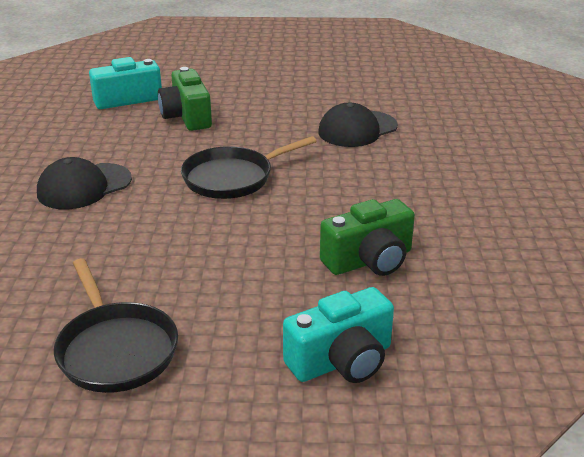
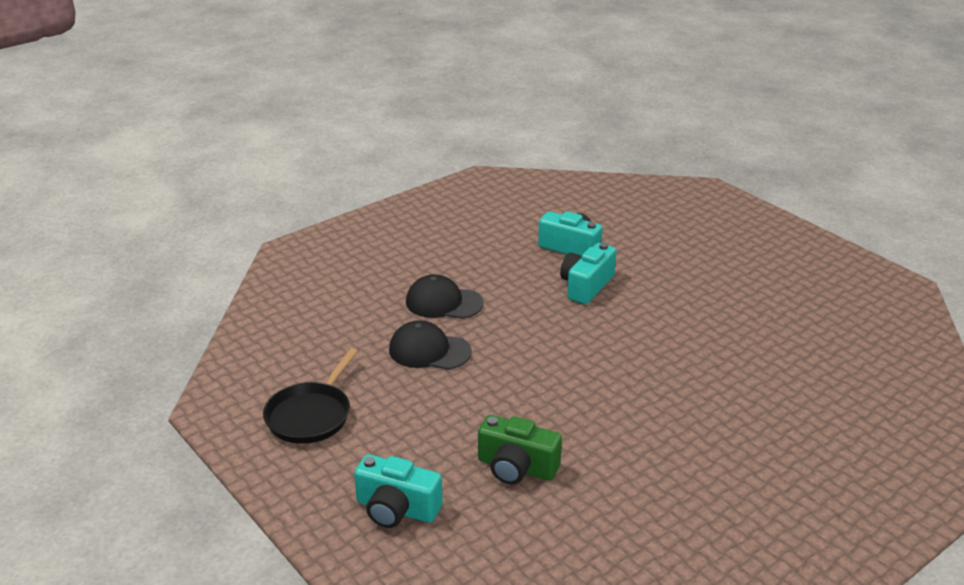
camera: 50 degrees right, 0 degrees up
green camera [158,67,212,131] -> turquoise camera [560,243,616,304]
black pan [181,136,317,199] -> none
black cap [318,103,398,147] -> black cap moved to [389,320,472,370]

